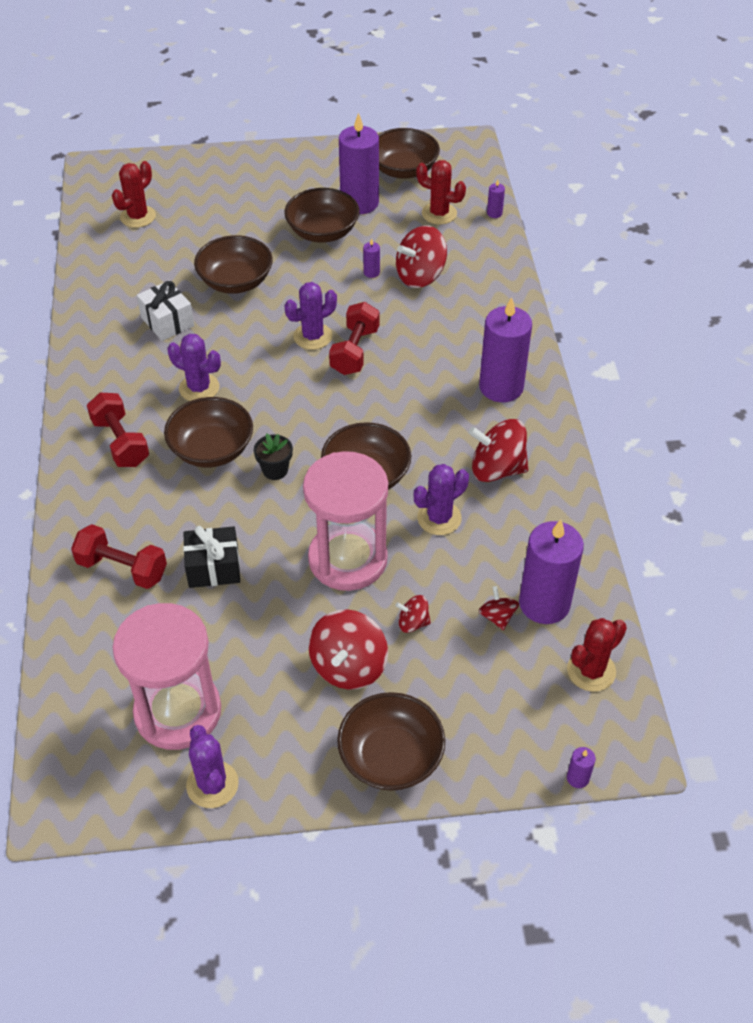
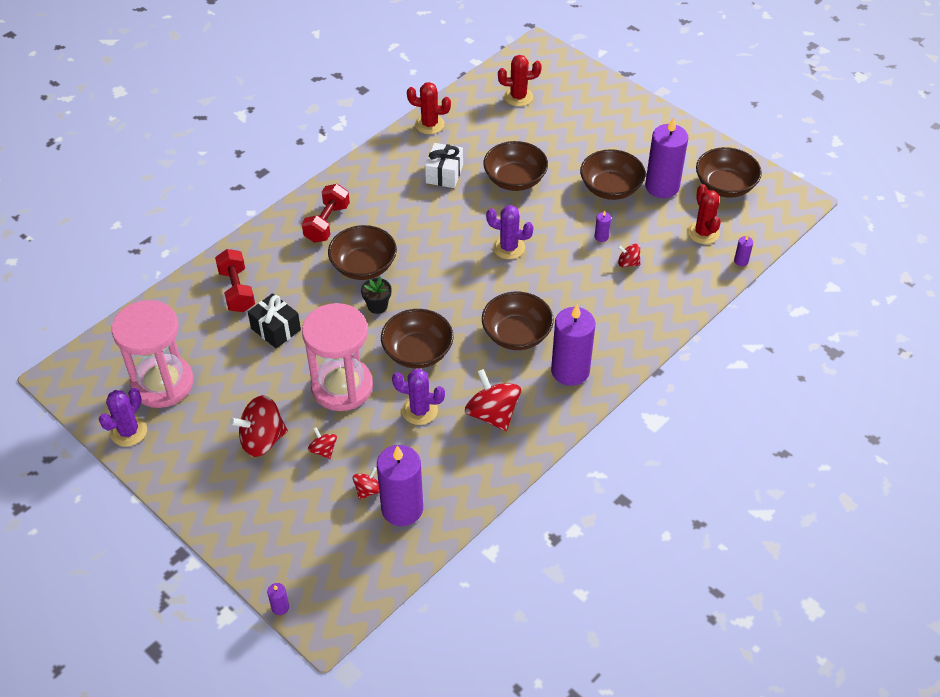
camera: 50 degrees right, 0 degrees up
purple cactus [168,334,221,401] -> none
red dumbbell [329,302,379,375] -> none
brown bowl [337,692,445,791] -> brown bowl moved to [482,292,554,350]
red spinning top [396,226,447,288] -> red spinning top [618,244,641,267], size x0.52
red cactus [567,618,627,692] -> red cactus moved to [407,82,451,134]

